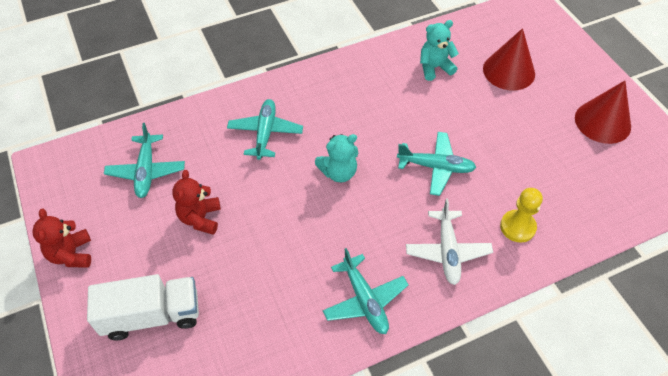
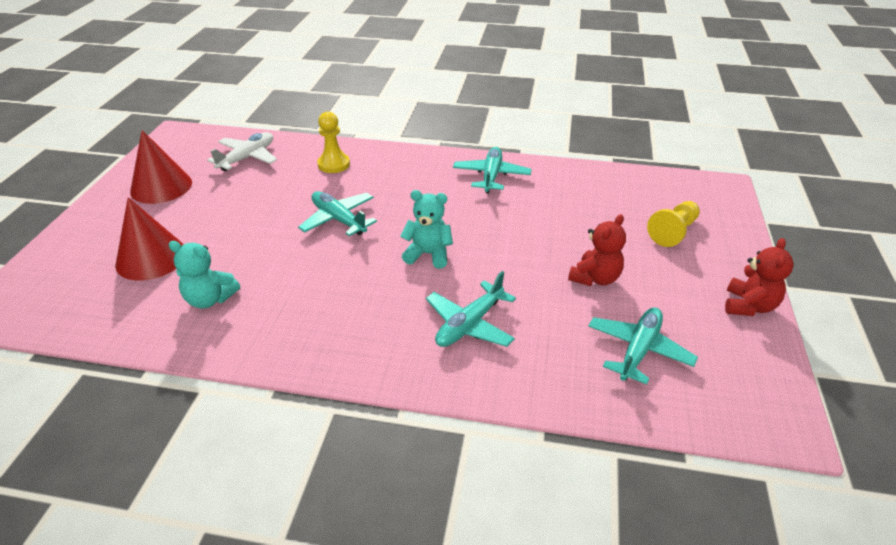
camera: 145 degrees left, 15 degrees down
white truck [87,274,199,340] -> yellow pawn [647,201,700,247]
white plane [406,198,493,285] -> white plane moved to [207,132,277,172]

